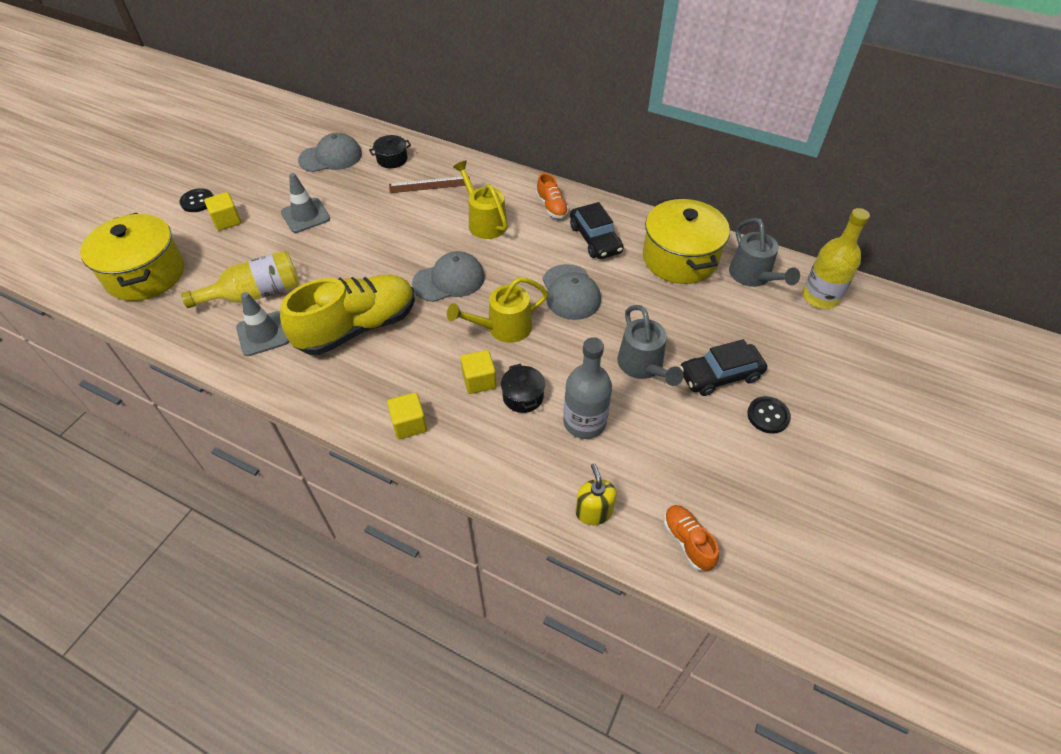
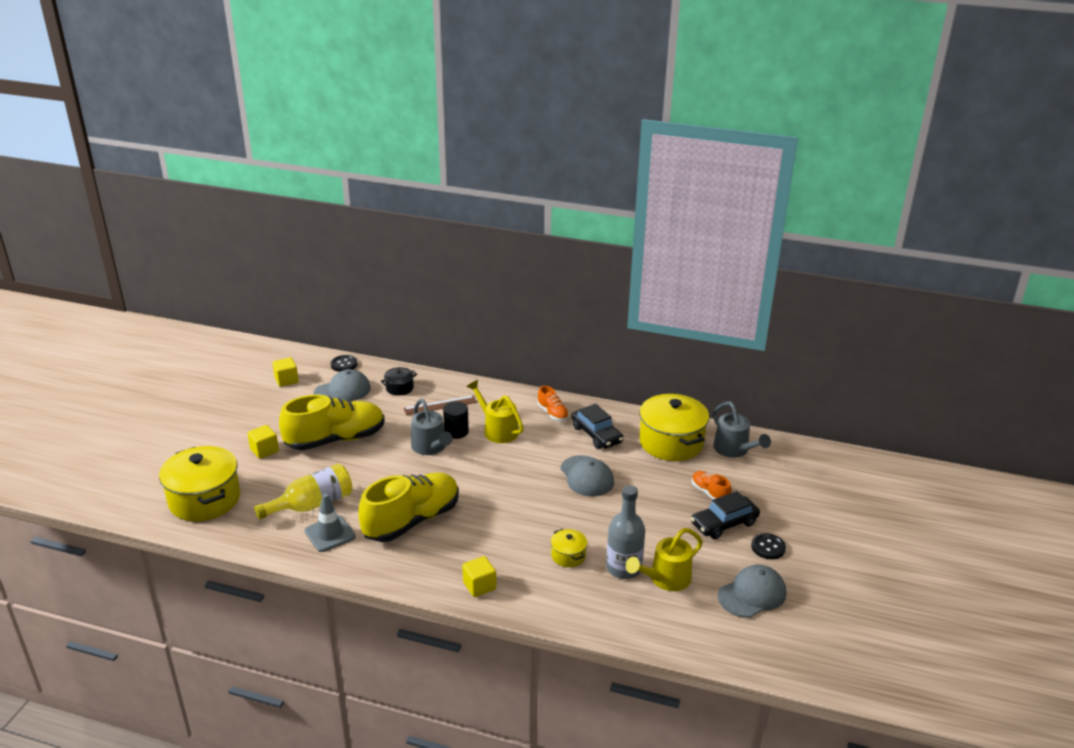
camera: 10 degrees left, 20 degrees down
black button [179,188,213,212] -> black button moved to [331,355,358,372]
grey traffic cone [281,173,330,233] -> yellow shoe [279,395,385,451]
grey cap [412,251,485,302] -> grey cap moved to [718,565,786,618]
yellow watering can [447,277,548,343] -> yellow watering can moved to [626,528,703,591]
yellow cube [460,350,497,394] -> yellow cube moved to [273,357,299,387]
black pot [501,364,545,413] -> yellow pot [551,529,587,567]
yellow soap dispenser [575,463,617,525] -> none
grey watering can [617,305,684,386] -> grey watering can moved to [411,399,453,455]
orange shoe [664,505,719,571] -> orange shoe moved to [692,471,732,500]
yellow bottle [802,208,870,309] -> none
none -> black cylinder [443,401,469,439]

